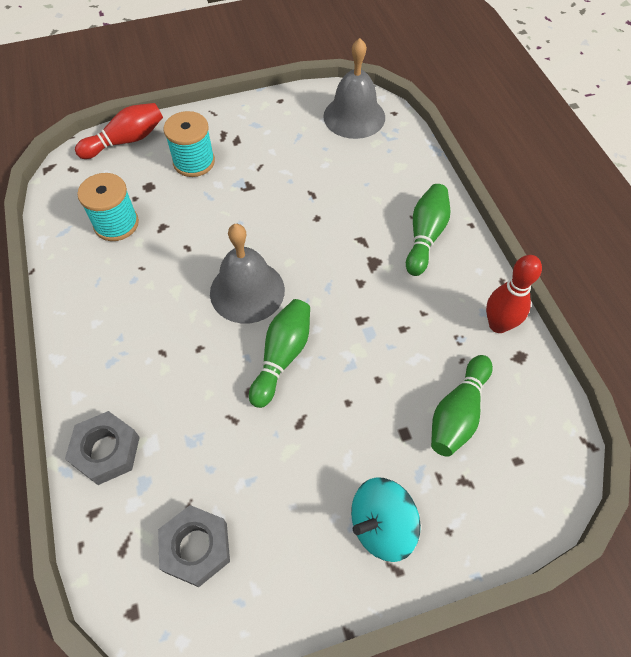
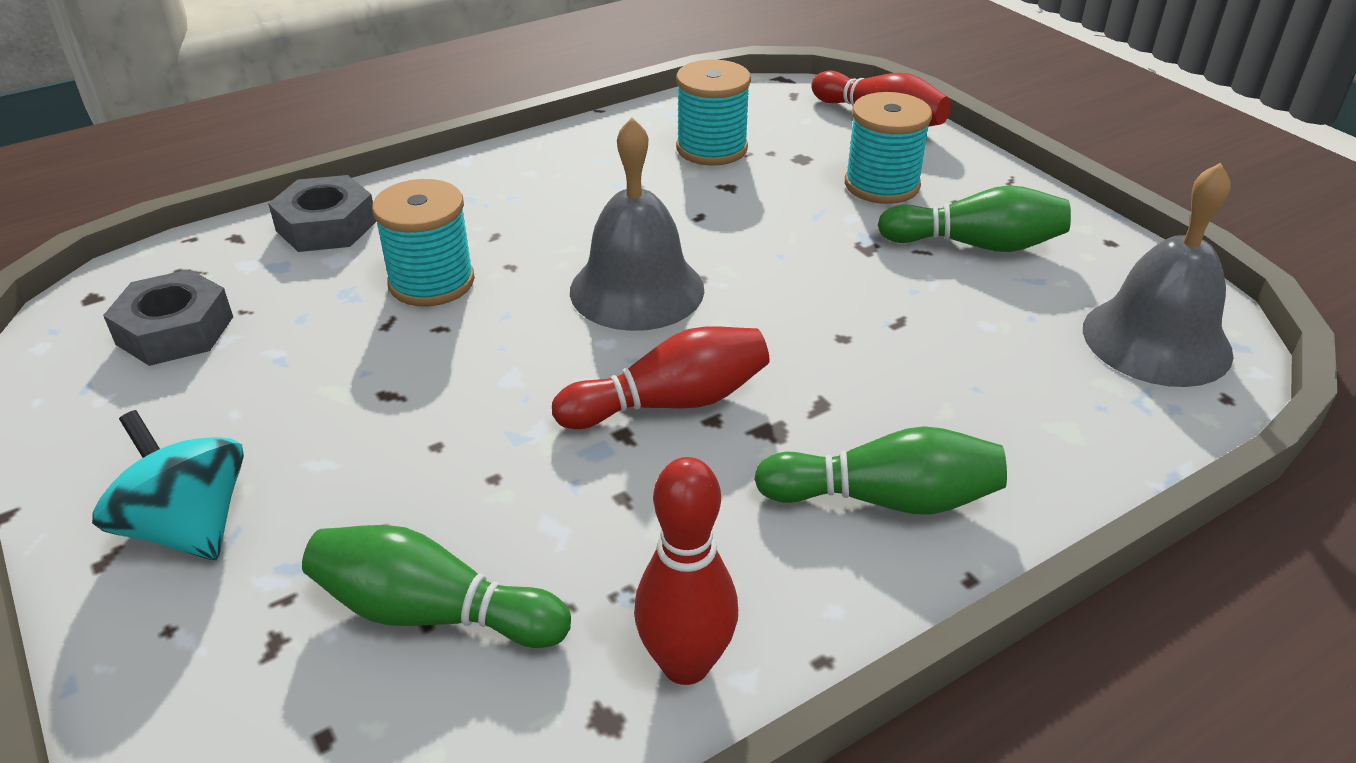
camera: 75 degrees right, 20 degrees down
green bowling pin [249,299,310,408] -> green bowling pin moved to [878,185,1071,252]
none -> turquoise spool [372,179,475,306]
none -> red bowling pin [552,326,769,429]

